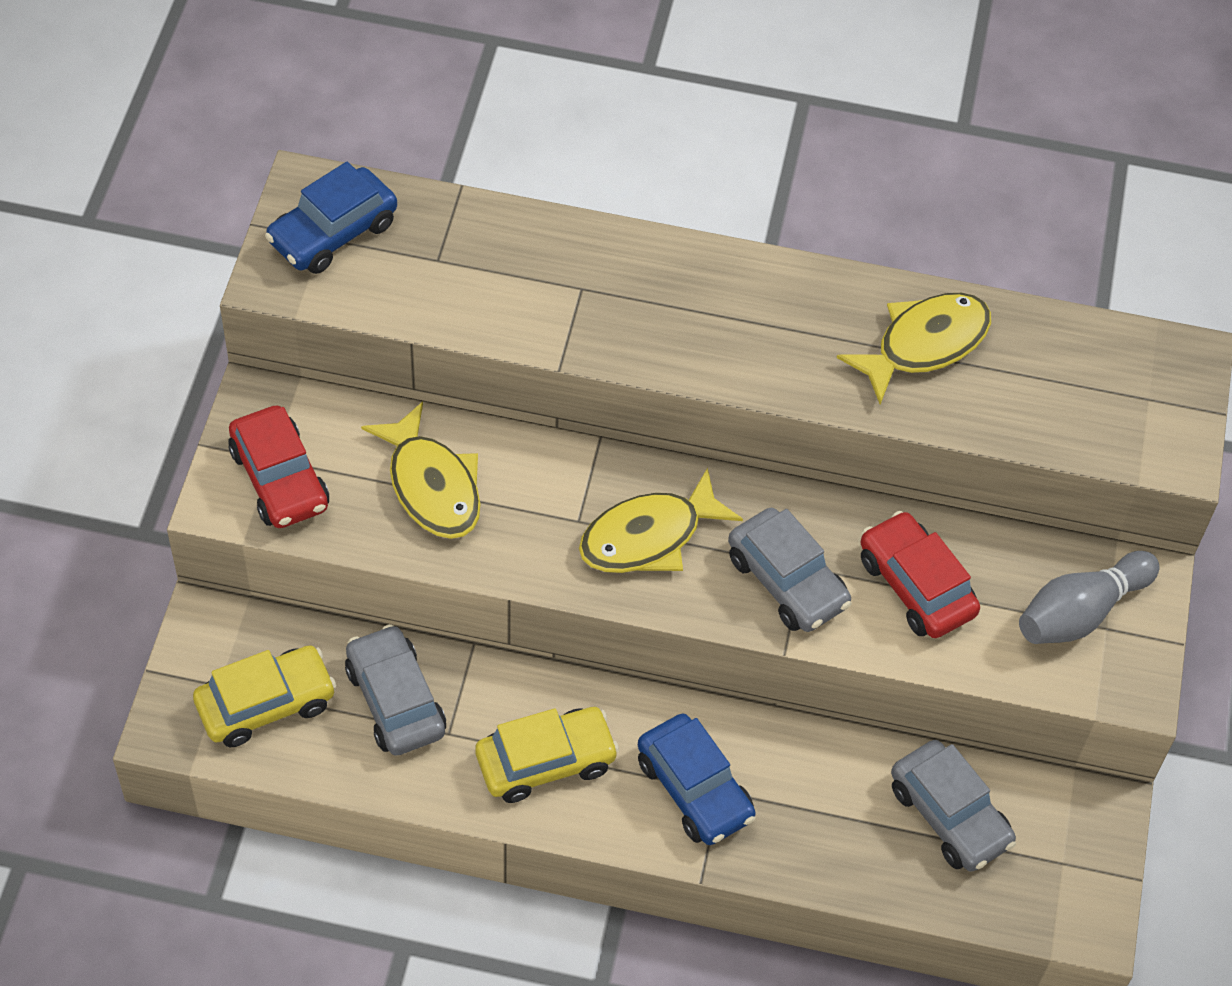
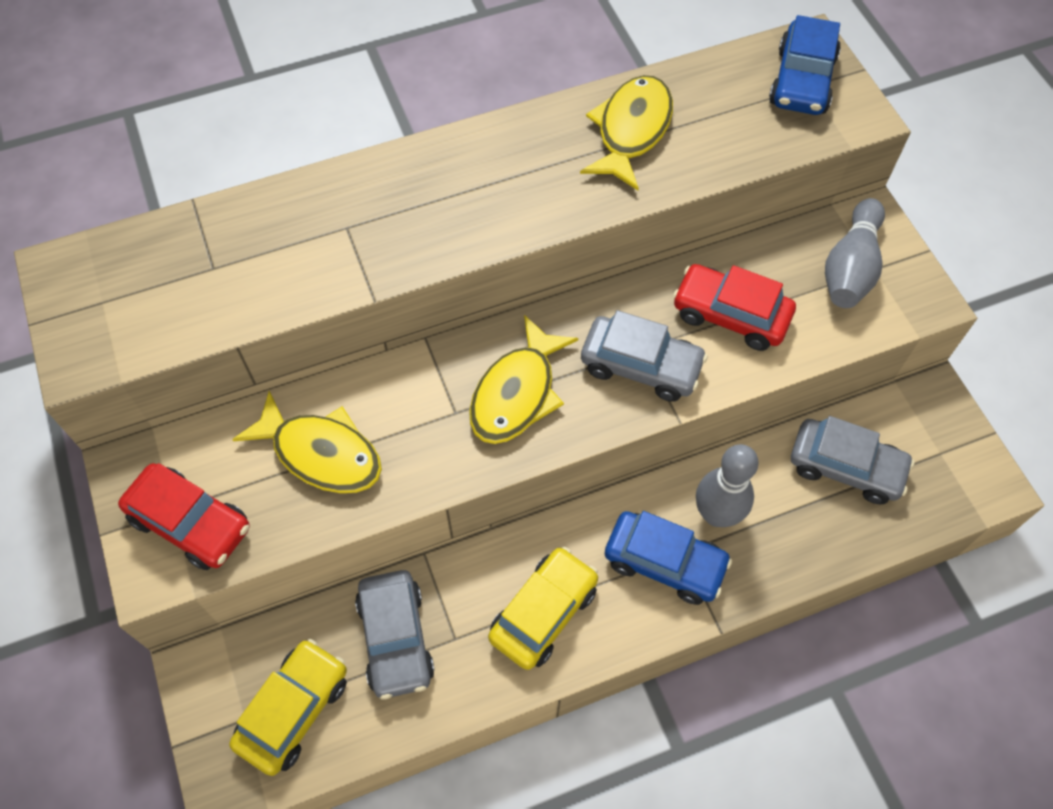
camera: 30 degrees left, 5 degrees up
blue car [265,162,397,274] -> blue car moved to [769,15,841,115]
grey car [345,624,446,756] -> grey car turned 135 degrees counterclockwise [355,570,435,700]
none -> grey bowling pin [696,444,759,527]

